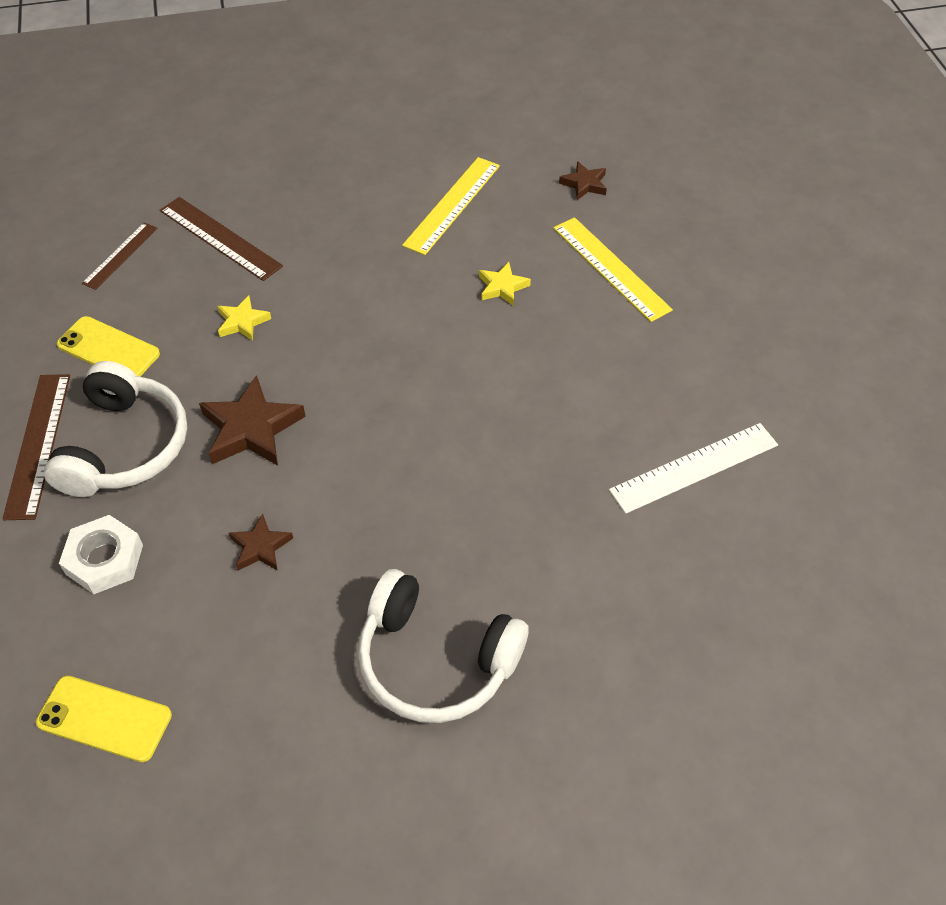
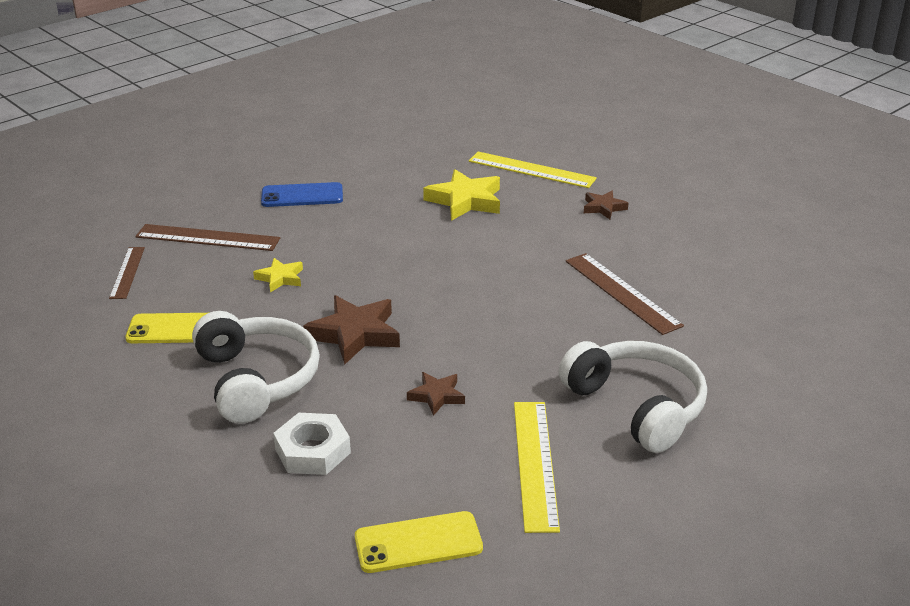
camera: 30 degrees left, 20 degrees down
brown ruler [2,374,70,520] -> brown ruler moved to [566,253,684,335]
white headphones [358,569,528,723] -> white headphones turned 120 degrees counterclockwise [559,341,707,453]
yellow ruler [402,157,500,255] -> yellow ruler moved to [514,402,560,533]
yellow star [479,262,531,306] -> yellow star [423,169,500,221], size x1.78
brown star [559,161,607,200] -> brown star moved to [584,191,628,219]
white ruler [609,423,778,514] -> none
none -> blue phone [261,182,343,207]

